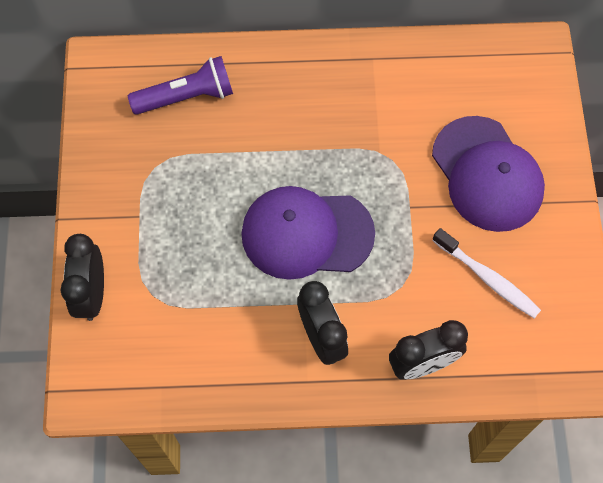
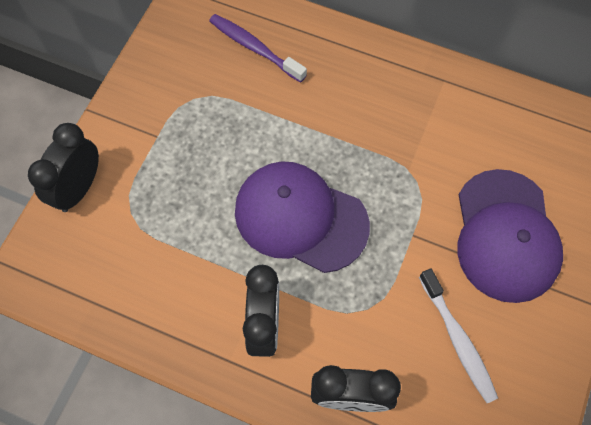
camera: 25 degrees right, 0 degrees up
purple flashlight [128,56,233,115] -> purple toothbrush [209,14,307,82]

